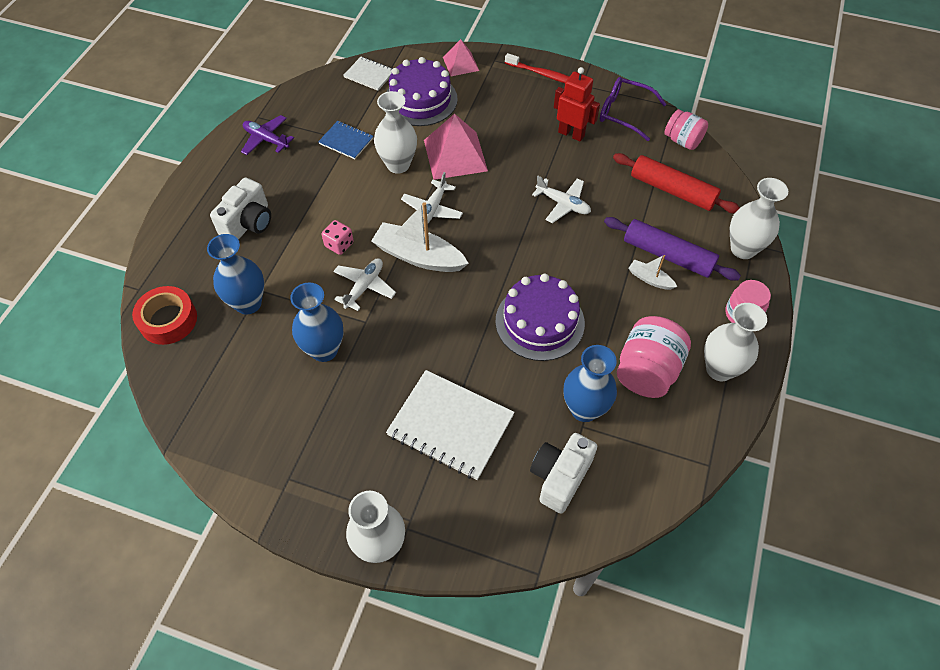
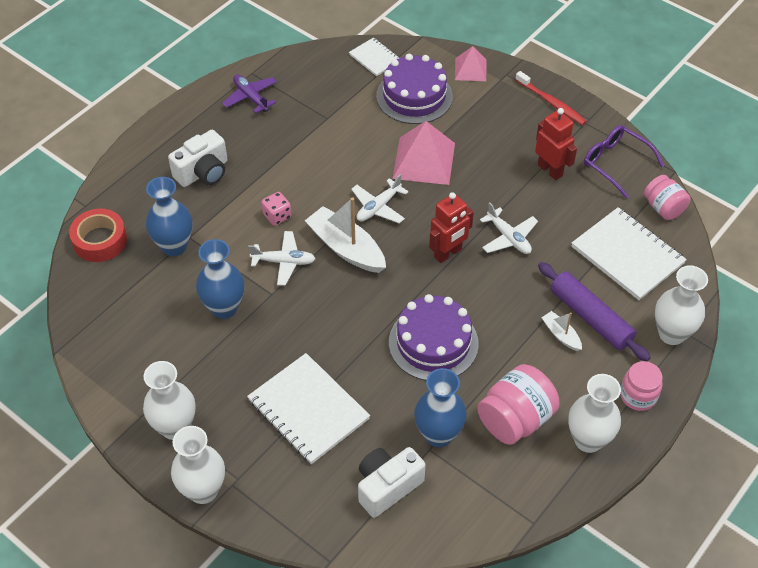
camera: 20 degrees right, 5 degrees down
blue notebook [318,121,373,159] -> none
white plane [333,258,396,311] -> white plane turned 45 degrees clockwise [248,231,316,286]
white vase [374,91,417,174] -> white vase moved to [143,361,196,440]
red rolling pin [613,153,740,213] -> white notebook [572,207,687,300]
none -> red robot [429,192,474,263]

